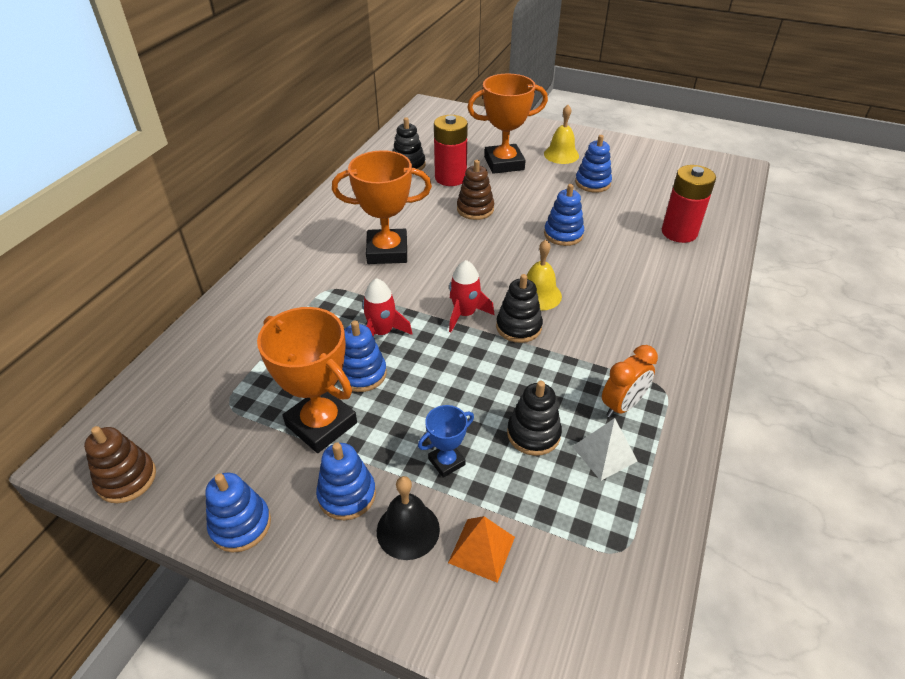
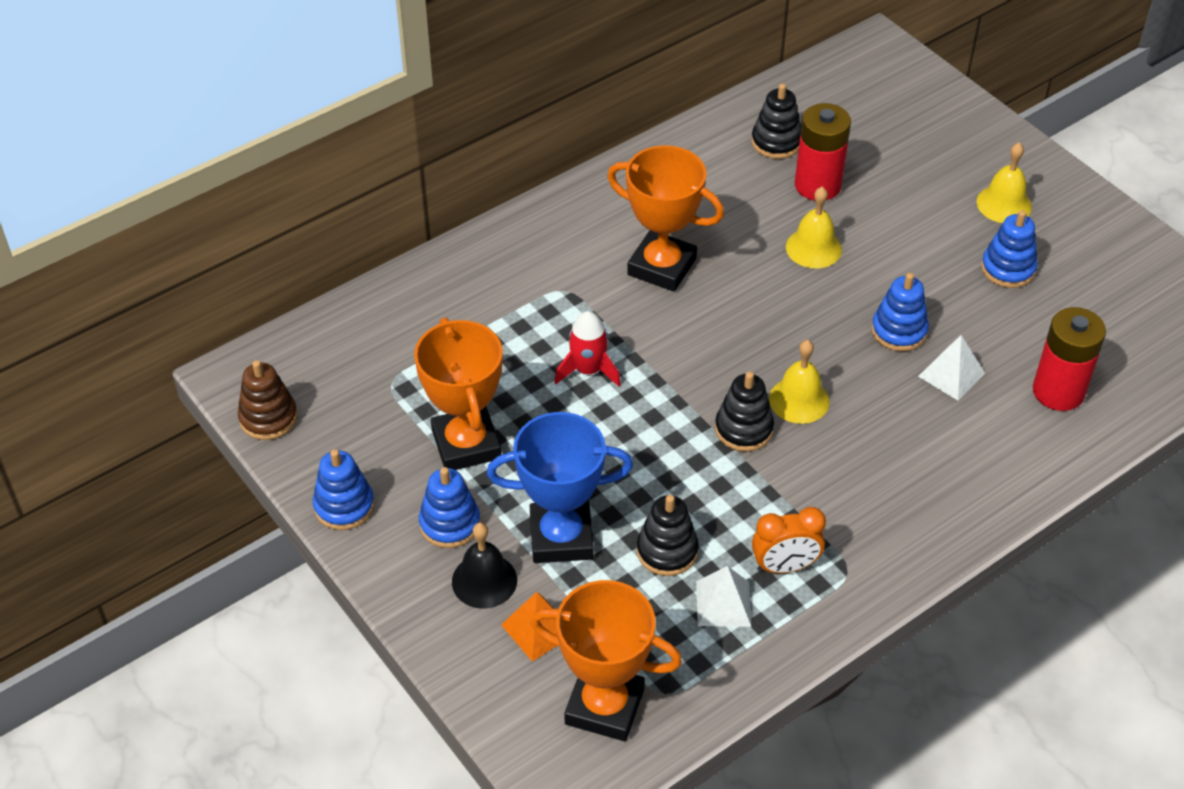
camera: 30 degrees right, 5 degrees up
blue stacking toy [338,320,387,392] -> none
blue trophy [418,405,474,478] -> blue trophy [487,412,633,563], size x1.99
red rocket [449,260,494,332] -> none
brown stacking toy [457,160,494,220] -> yellow bell [786,187,842,268]
orange trophy [467,73,548,174] -> orange trophy moved to [530,580,682,741]
none -> white pyramid [918,335,985,400]

